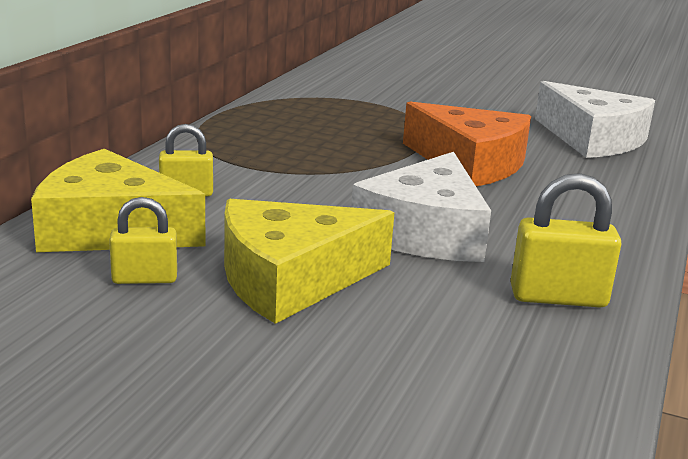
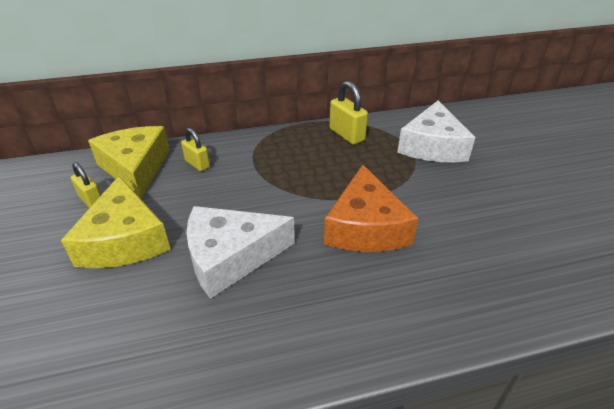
camera: 55 degrees right, 15 degrees up
yellow cheese [224,199,395,324] -> yellow cheese turned 135 degrees counterclockwise [61,176,170,268]
yellow padlock [510,173,622,308] -> yellow padlock moved to [329,81,368,145]
white cheese [535,81,655,158] -> white cheese moved to [397,101,475,162]

